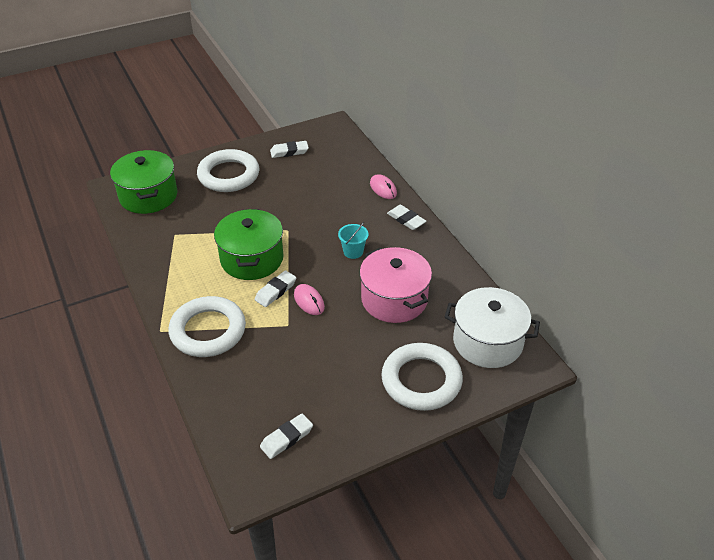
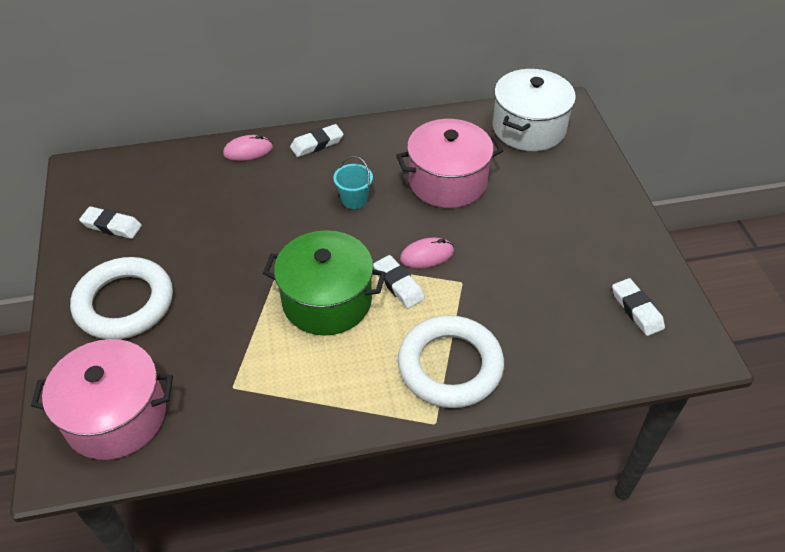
camera: 75 degrees left, 5 degrees up
green pot [110,150,177,214] -> pink pot [31,339,173,460]
white eraser [270,141,309,158] -> white eraser turned 75 degrees counterclockwise [79,206,142,239]
white ring [381,343,463,411] -> none

